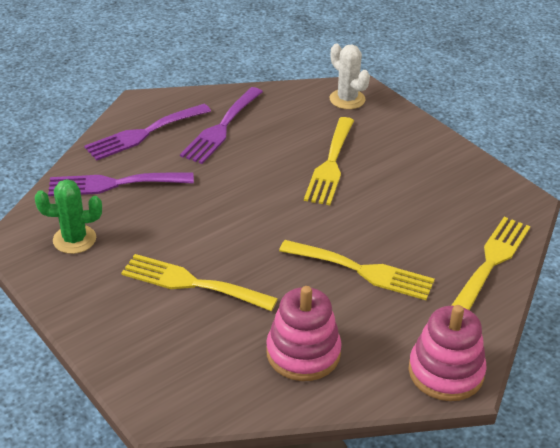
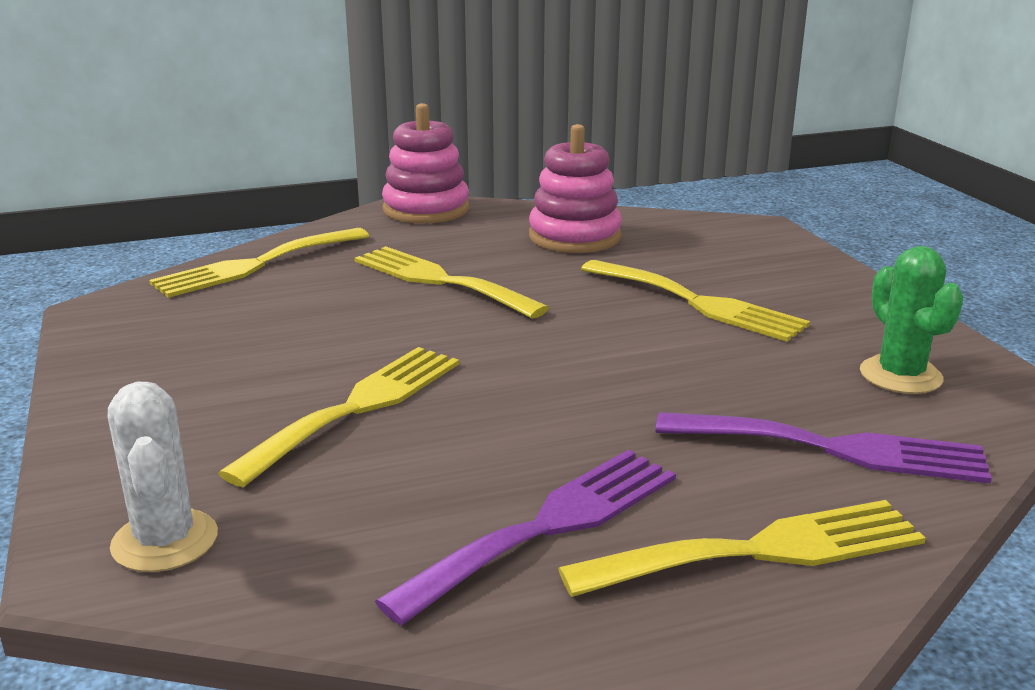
camera: 160 degrees left, 15 degrees down
green cactus [35,179,102,254] -> green cactus turned 60 degrees clockwise [860,246,964,394]
purple fork [84,104,211,161] -> yellow fork [558,500,926,597]

